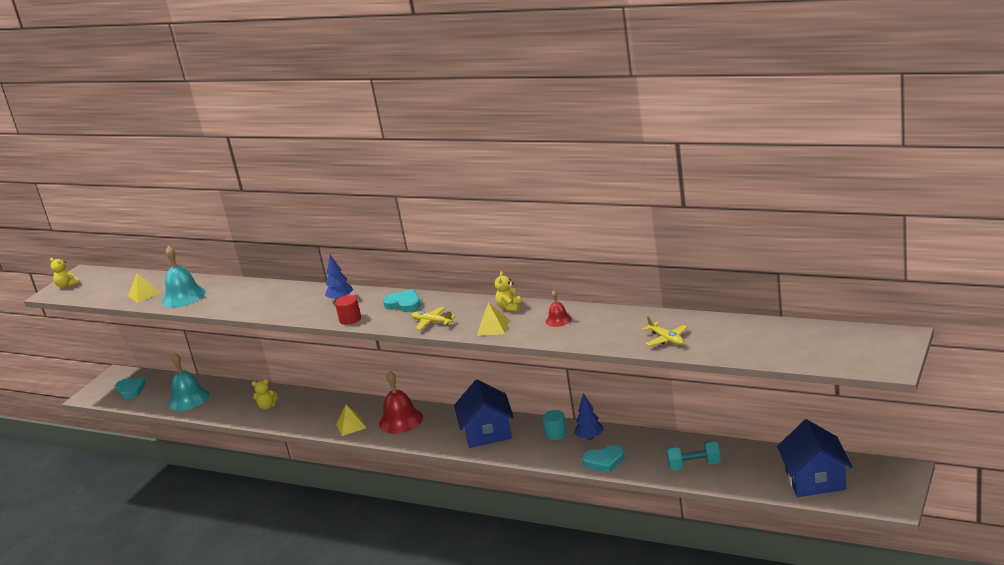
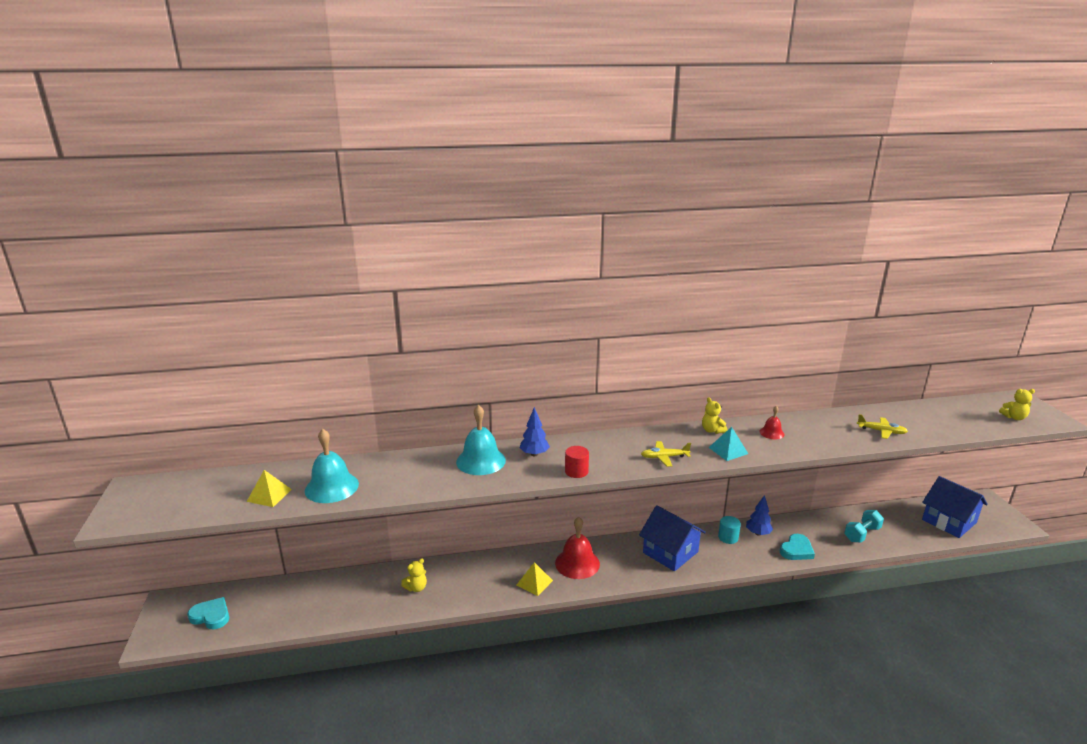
camera: 40 degrees left, 0 degrees up
yellow teddy bear [50,258,79,288] -> yellow teddy bear moved to [999,389,1035,420]
turquoise bell [168,353,209,411] -> turquoise bell moved to [456,405,506,475]
turquoise heart [383,289,421,312] -> none
yellow pyramid [477,302,509,336] -> turquoise pyramid [708,427,748,461]

